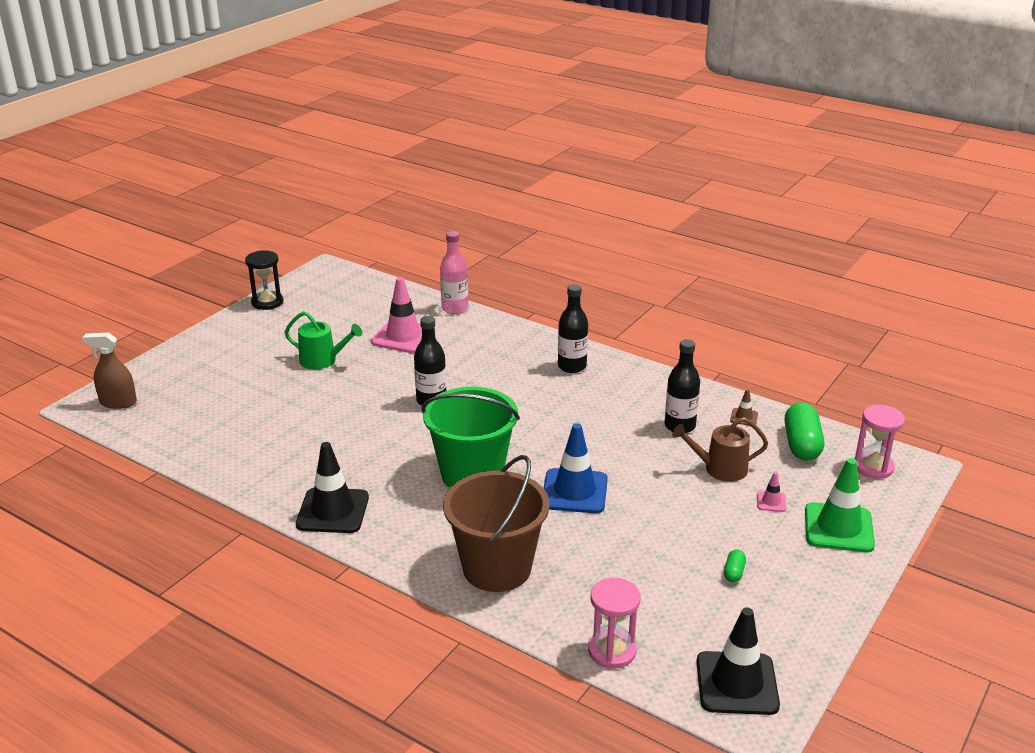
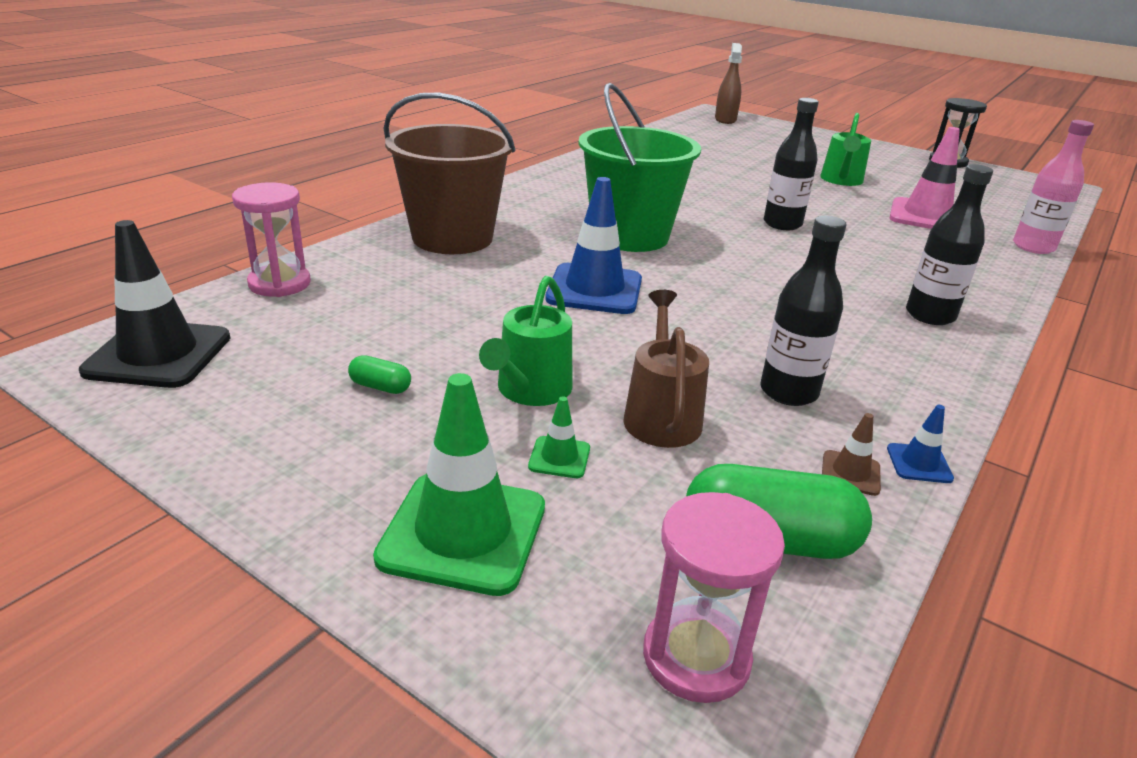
camera: 90 degrees right, 0 degrees up
black traffic cone [296,442,369,533] -> none
pink traffic cone [757,472,787,512] -> green traffic cone [528,396,590,478]
none -> green watering can [479,276,572,406]
none -> blue traffic cone [887,405,954,483]

